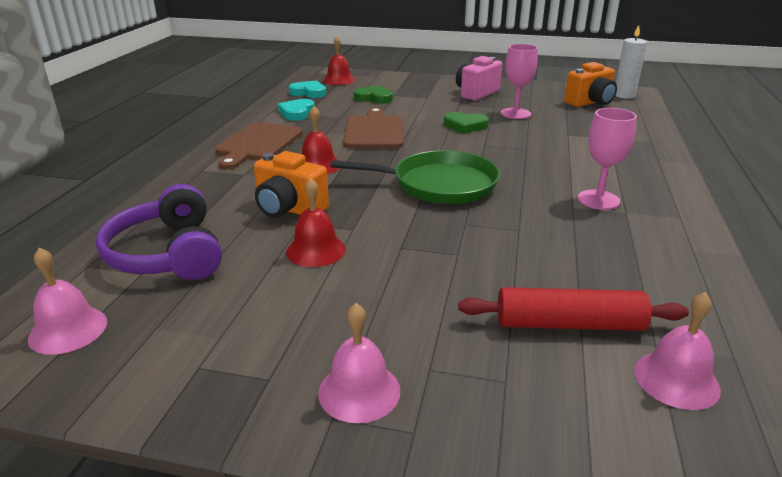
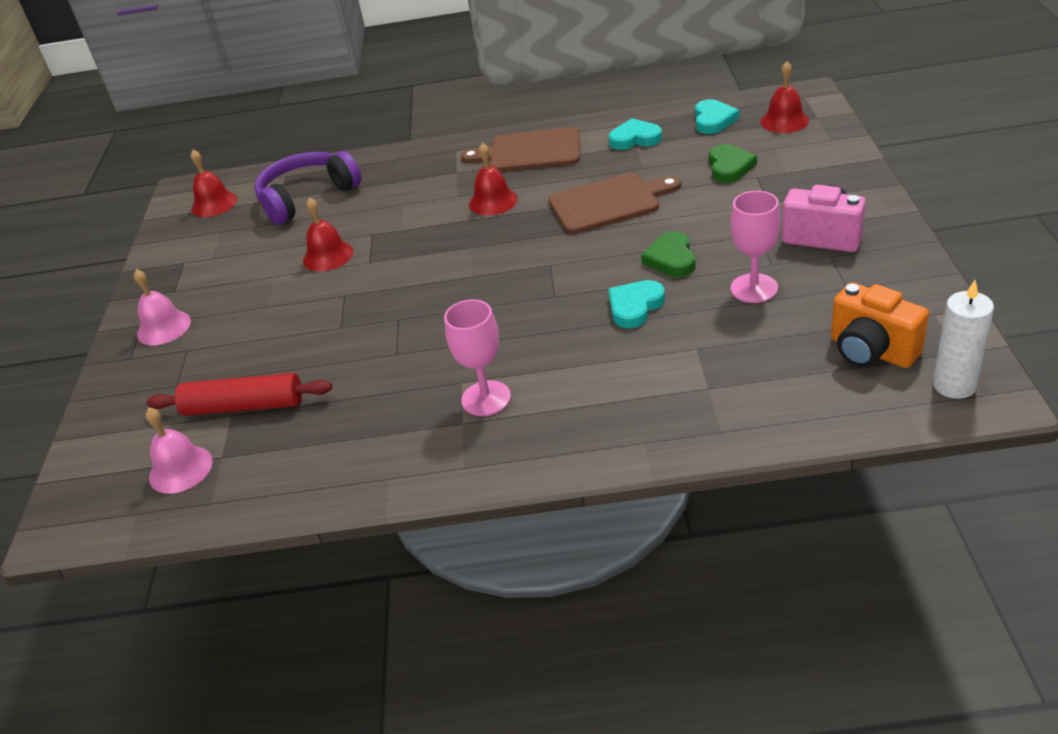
camera: 80 degrees right, 10 degrees up
pink bell [28,247,107,355] -> red bell [190,150,237,217]
orange camera [254,151,329,218] -> none
green pan [331,150,500,204] -> none
red rolling pin [458,287,689,331] -> red rolling pin turned 75 degrees counterclockwise [147,373,332,416]
none -> turquoise heart [608,280,665,328]

